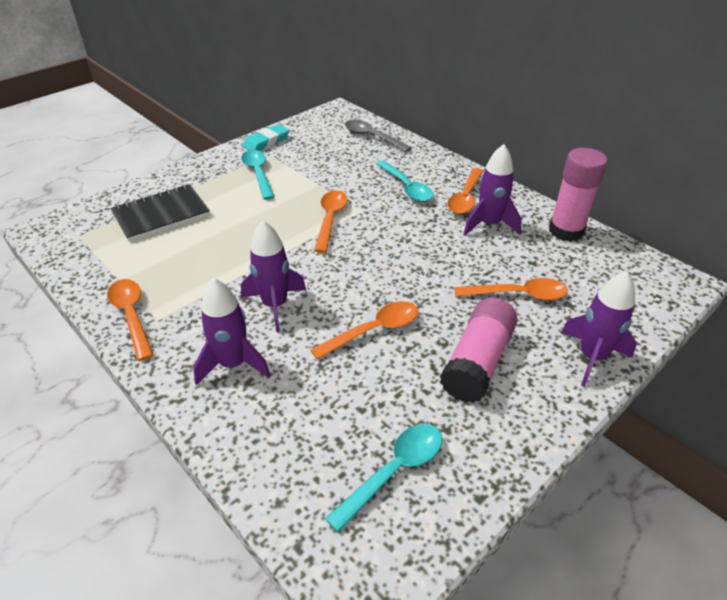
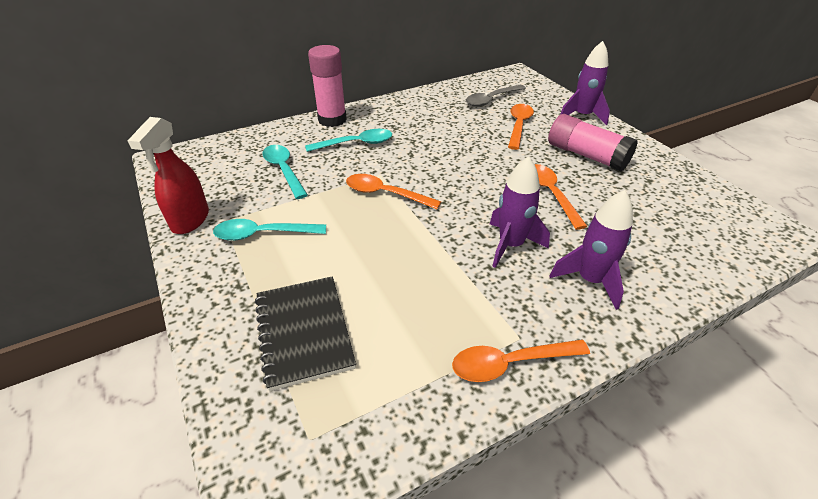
camera: 75 degrees left, 0 degrees up
turquoise eraser [242,124,289,151] -> red spray bottle [128,117,209,234]
turquoise spoon [325,424,442,532] -> turquoise spoon moved to [262,145,308,199]
grey spoon [345,120,412,152] -> grey spoon moved to [466,85,526,107]
orange spoon [447,168,483,214] -> none
purple rocket [463,144,522,235] -> none
pink glue stick [549,148,608,242] -> pink glue stick moved to [308,45,347,127]

